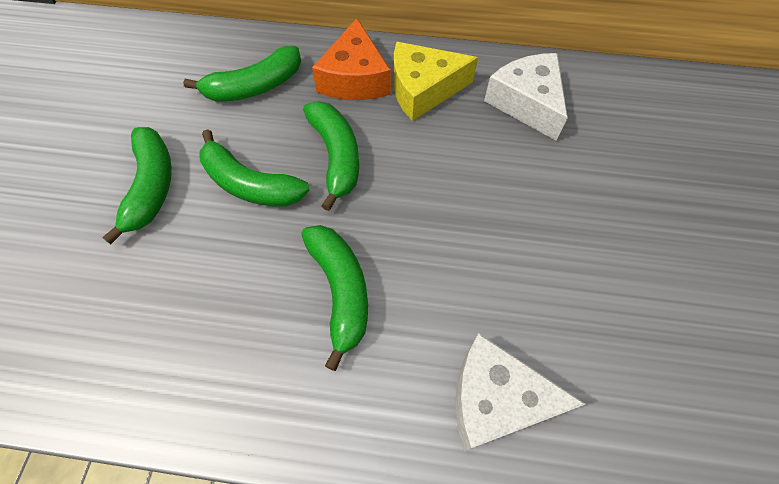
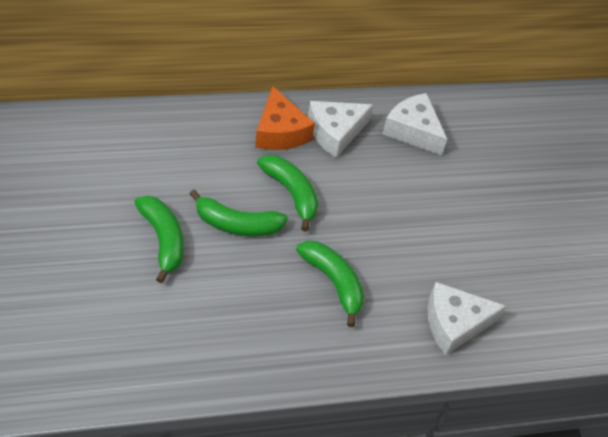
camera: 25 degrees left, 10 degrees down
green banana [183,46,301,102] -> none
yellow cheese [394,42,478,121] -> white cheese [308,101,373,158]

